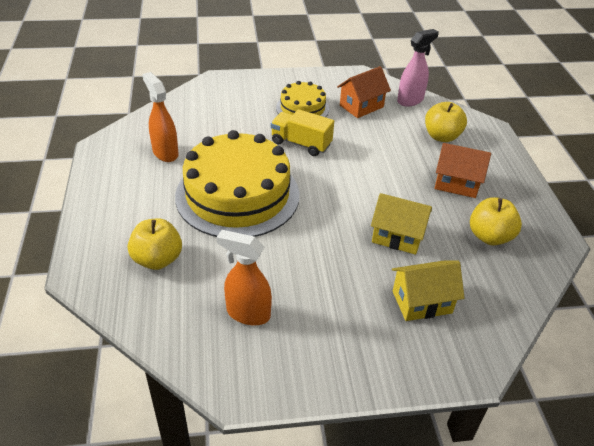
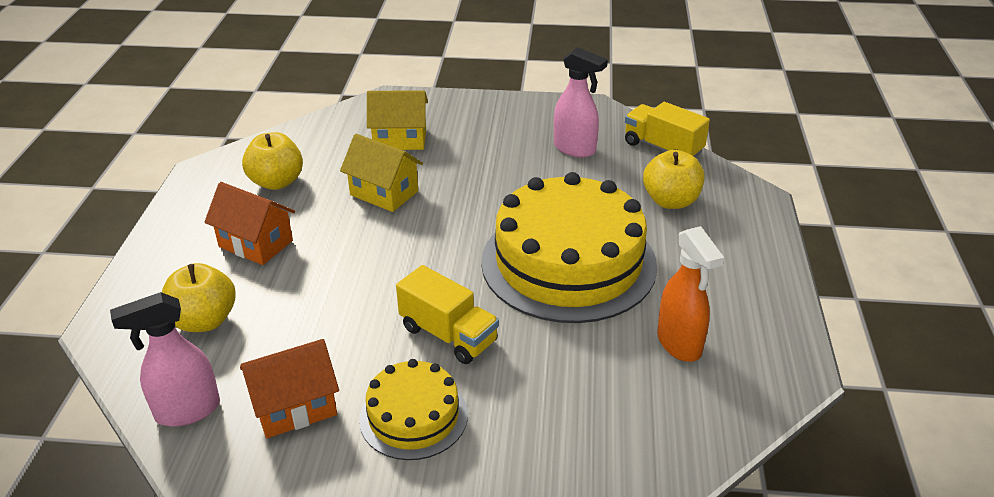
camera: 165 degrees left, 5 degrees down
orange spray bottle [216,230,272,325] -> pink spray bottle [554,47,608,157]
none -> yellow truck [625,102,710,158]

